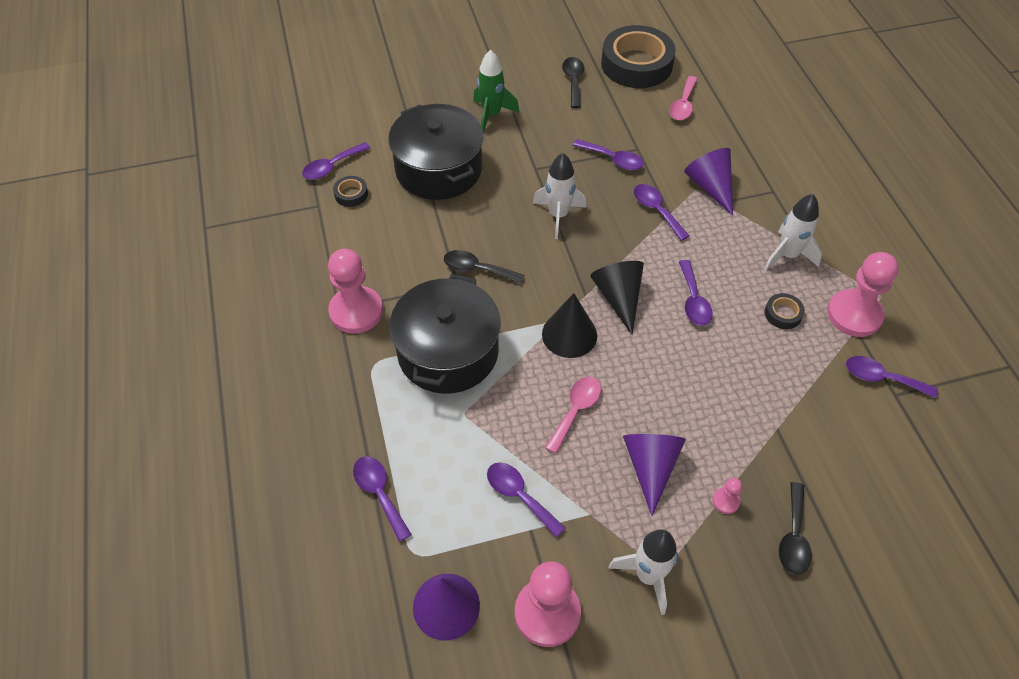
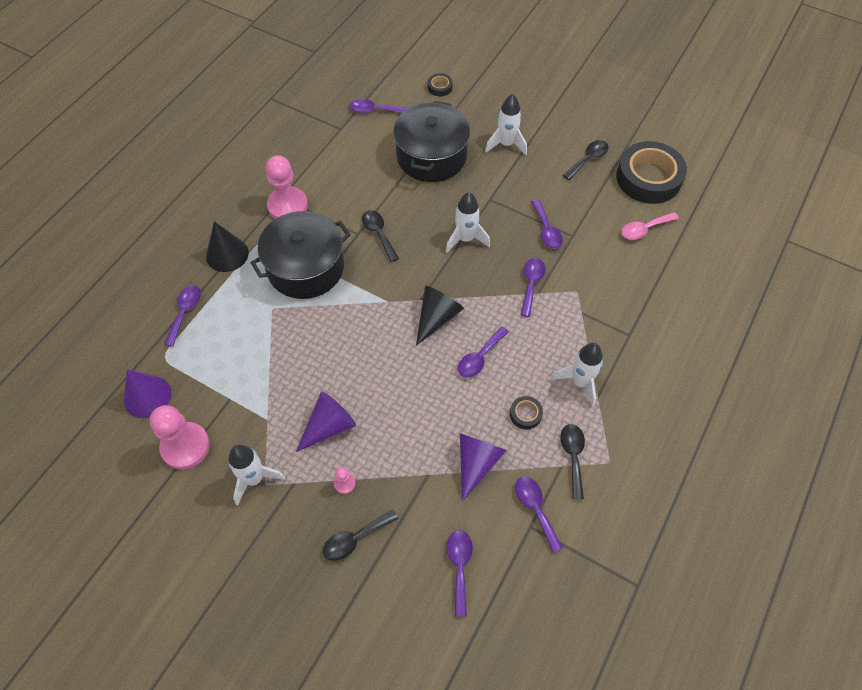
camera: 45 degrees right, 5 degrees up
black tape [333,176,368,207] -> black tape moved to [428,73,453,96]
green rocket [473,50,520,133] -> white rocket [485,94,527,155]
purple spoon [487,462,565,537] -> purple spoon moved to [447,530,473,616]
black cone [542,293,597,358] -> black cone moved to [206,221,249,272]
pink spoon [545,377,601,454] -> none
purple cone [684,148,733,216] -> purple cone moved to [460,433,507,501]
pink pawn [827,252,898,337] -> black spoon [560,424,585,499]

